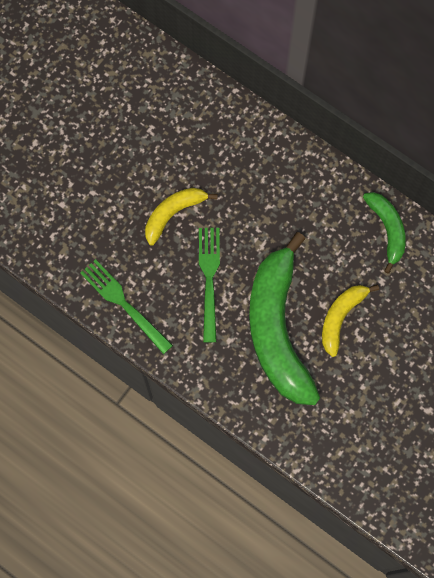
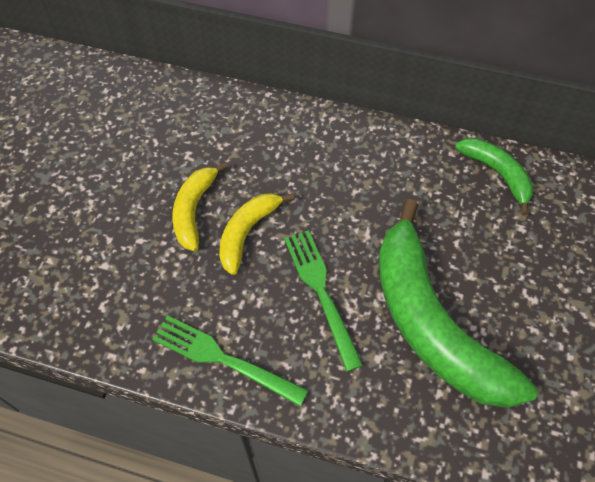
camera: 20 degrees left, 15 degrees down
yellow banana [322,284,379,357] -> yellow banana moved to [172,162,228,251]

